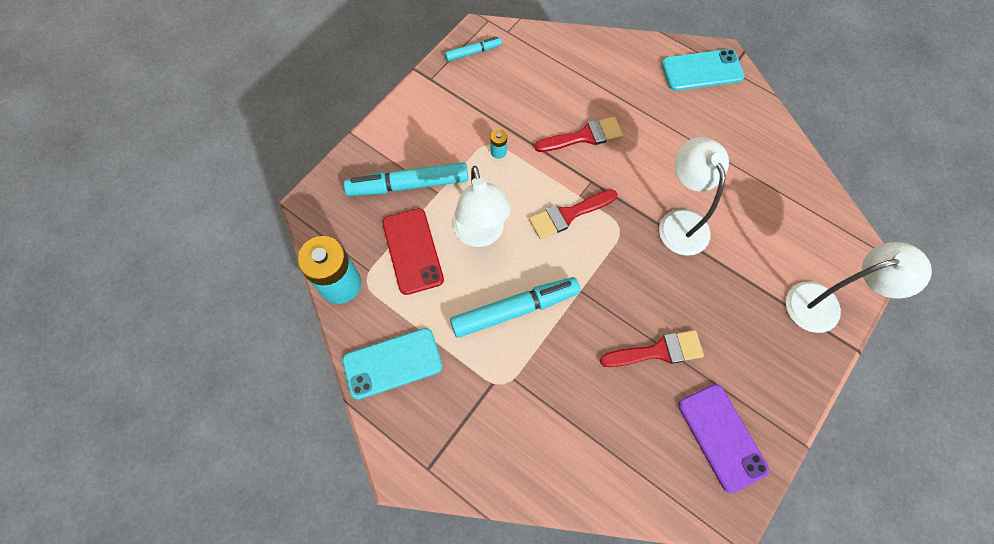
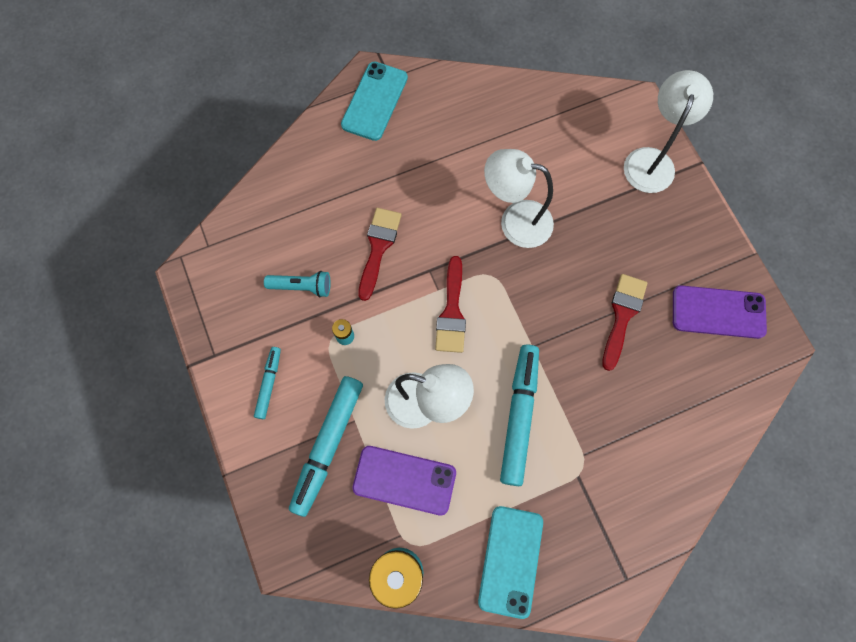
camera: 60 degrees left, 5 degrees up
red phone [382,208,444,295] -> purple phone [352,446,456,516]
turquoise marker [445,37,502,61] -> turquoise marker moved to [254,347,281,419]
none -> turquoise flashlight [264,271,331,297]

